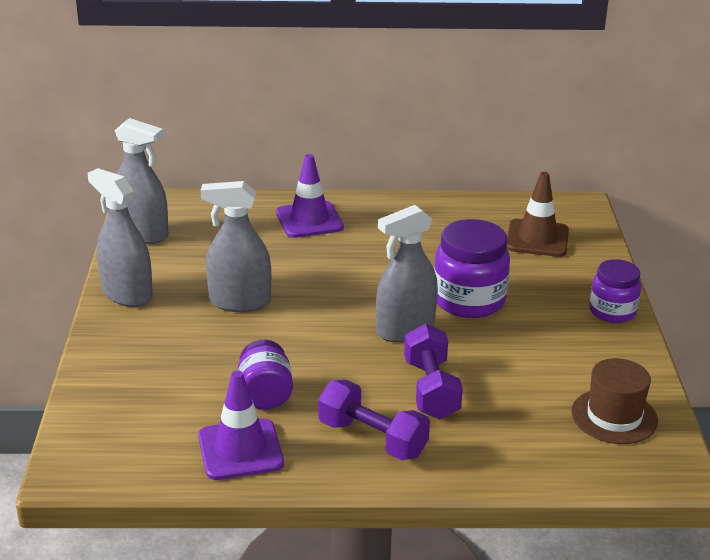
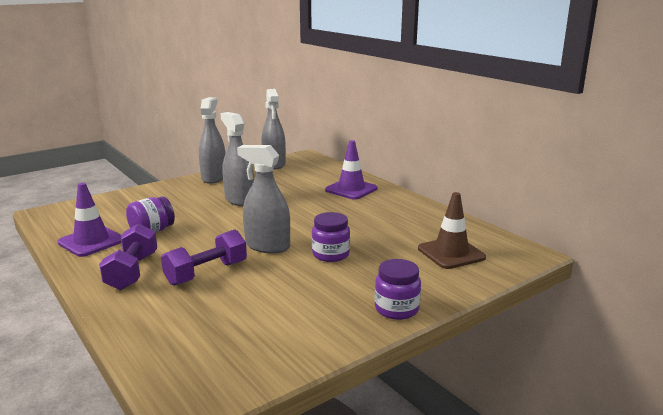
camera: 55 degrees right, 10 degrees down
purple jar [434,219,510,318] -> purple jar [312,212,350,262], size x0.64
brown hat [571,358,658,444] -> none

